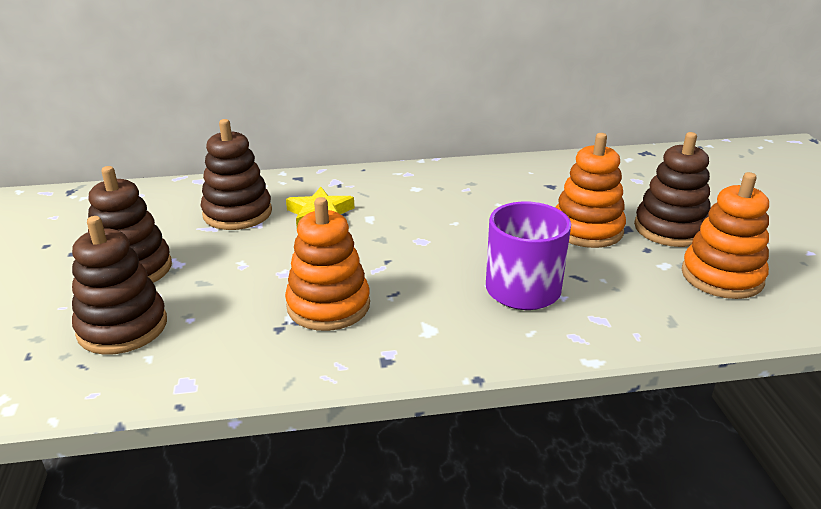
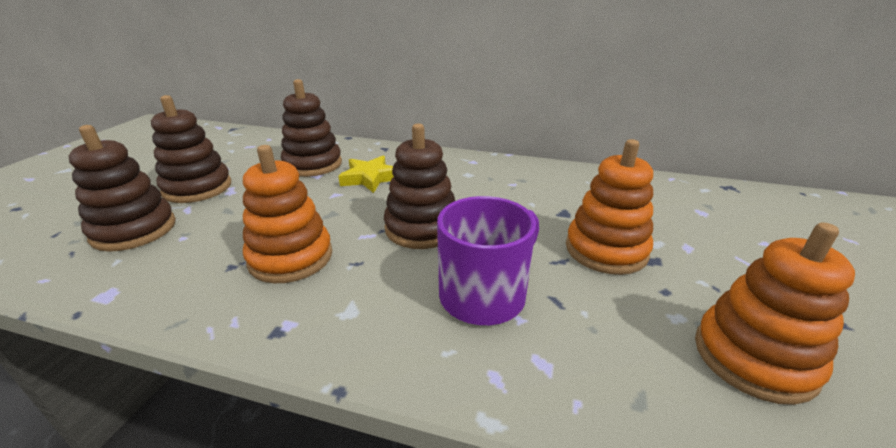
camera: 25 degrees right, 0 degrees up
brown stacking toy [634,132,711,247] -> brown stacking toy moved to [384,123,455,249]

